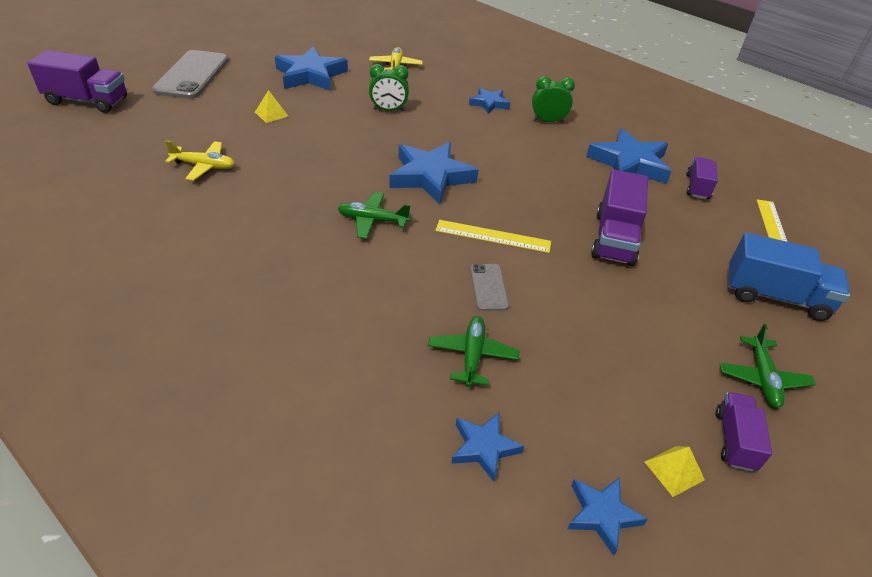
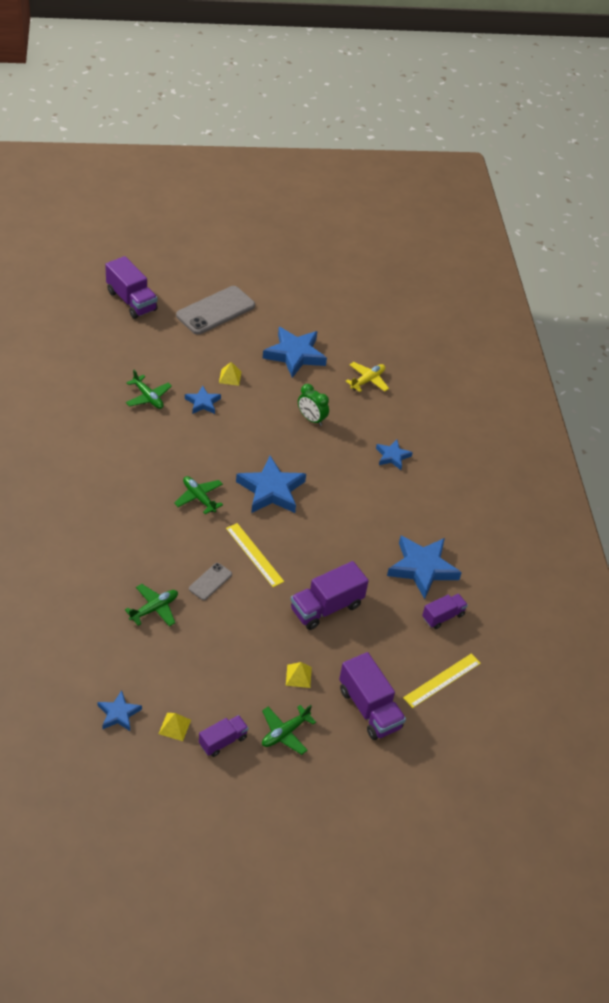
camera: 40 degrees right, 5 degrees up
yellow plane [165,141,235,181] -> green plane [126,370,172,409]
blue star [451,413,524,482] -> blue star moved to [185,385,221,414]
green clock [532,76,575,122] -> none
blue truck [728,232,850,321] -> purple truck [339,652,406,740]
none -> yellow pyramid [286,662,312,688]

